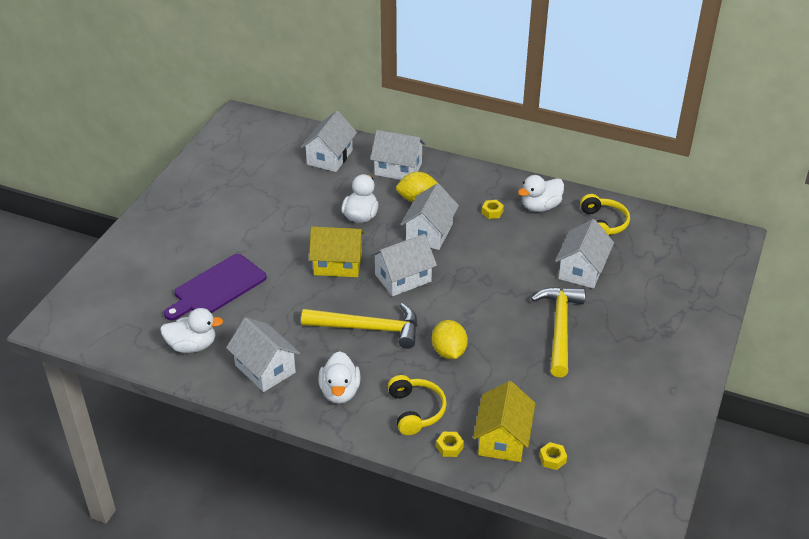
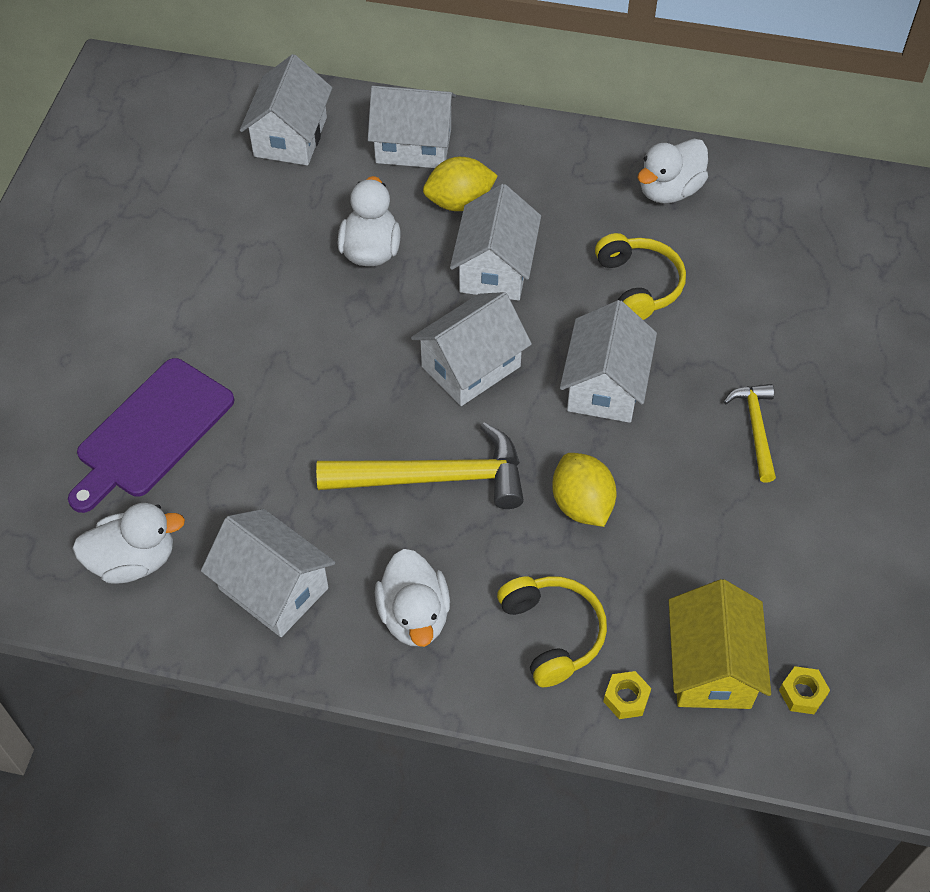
camera: 10 degrees left, 15 degrees up
yellow house [309,226,364,277] -> none
yellow nut [482,200,504,219] -> none
yellow hammer [531,287,586,377] -> yellow hammer [723,384,776,483], size x0.56
white house [555,219,614,288] -> white house moved to [560,300,657,423]
yellow headphones [580,194,630,235] -> yellow headphones moved to [595,233,686,320]

